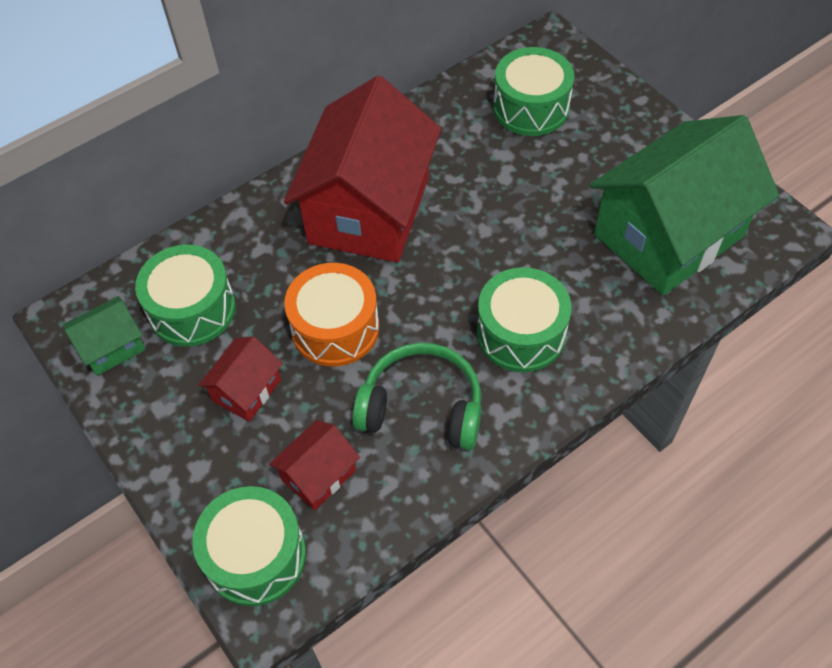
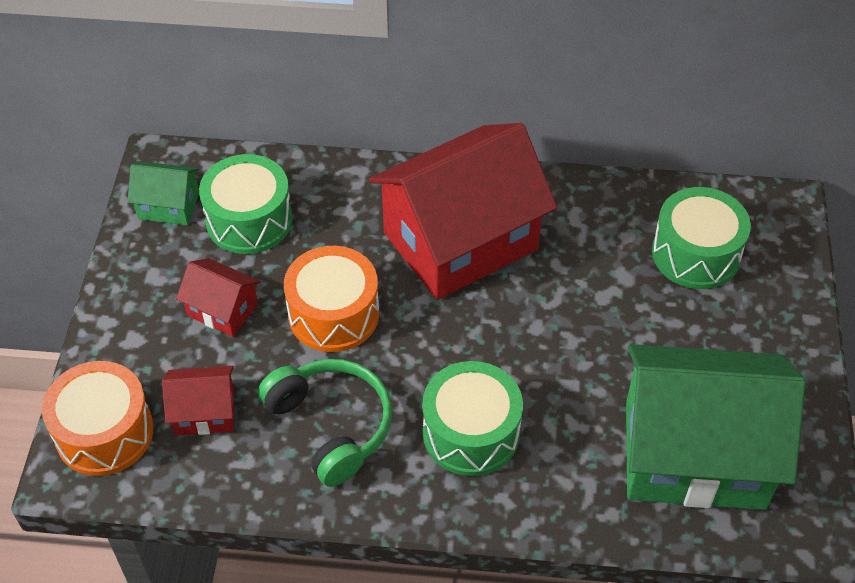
camera: 40 degrees right, 5 degrees down
green drum [192,486,306,606] -> orange drum [42,361,154,476]
red house [198,336,283,422] -> red house turned 45 degrees clockwise [176,258,260,337]

